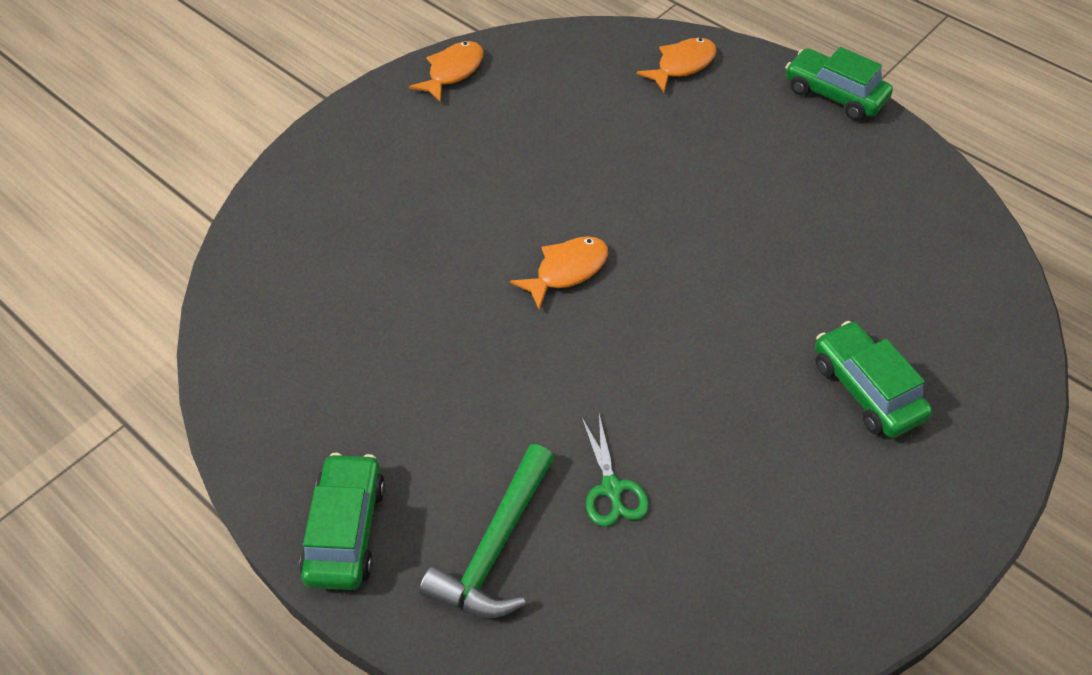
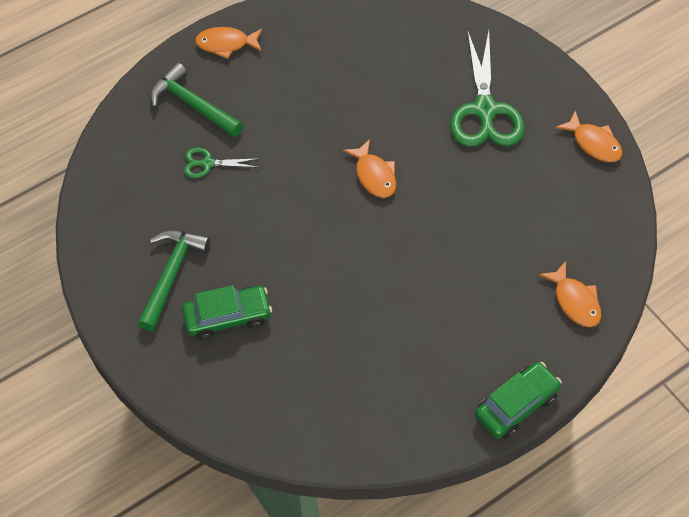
camera: 105 degrees right, 5 degrees up
green car [300,453,385,590] -> orange fish [195,27,262,59]
none -> green hammer [138,230,211,331]
none -> green scissors [450,31,524,147]

